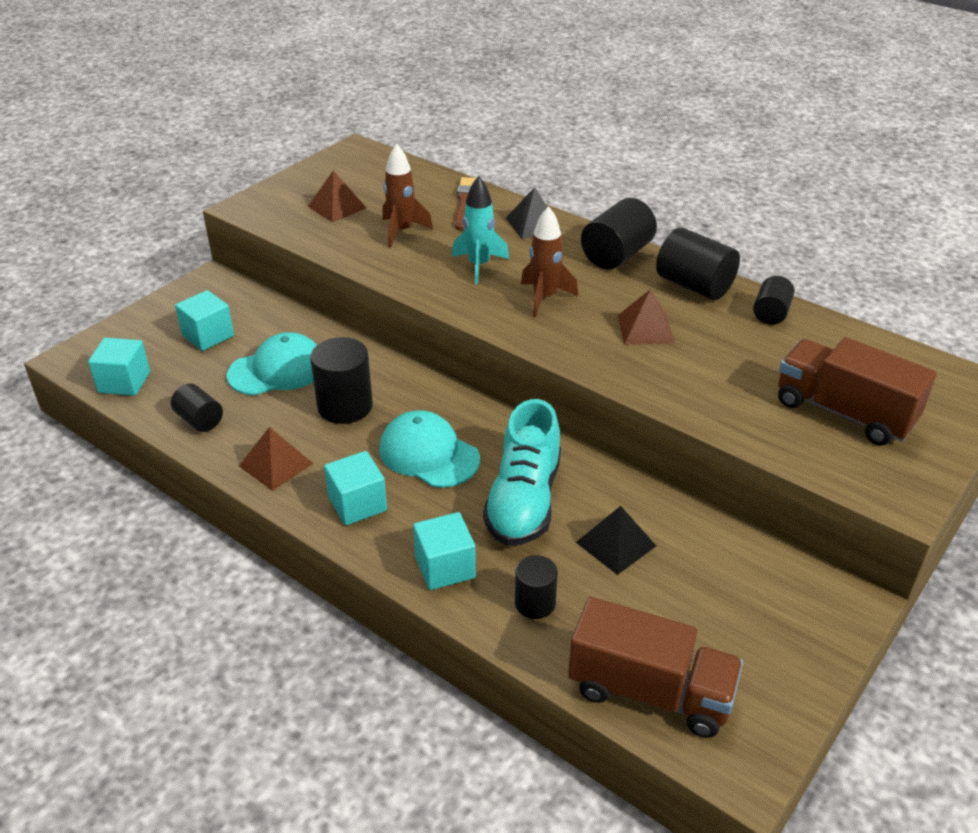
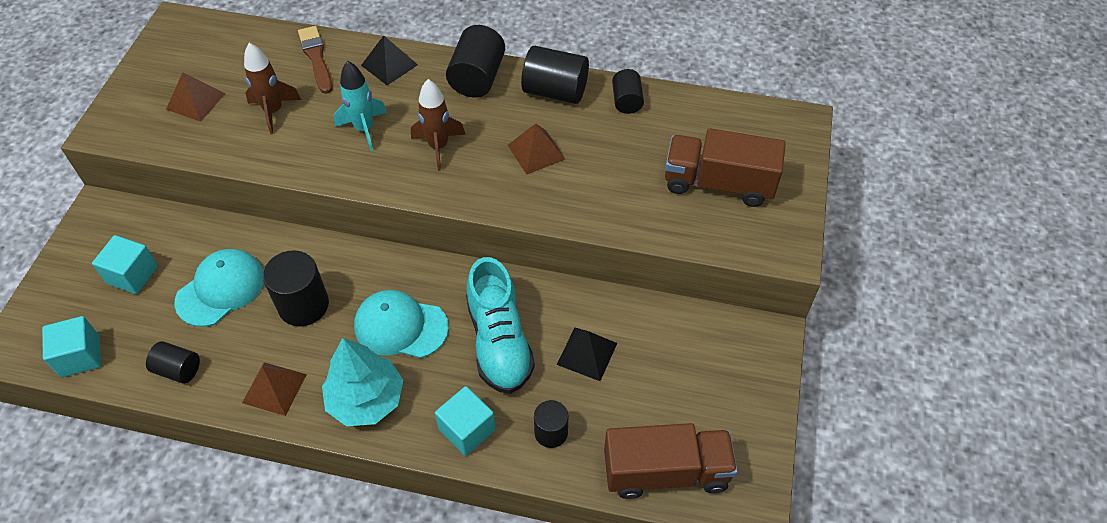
camera: 25 degrees left, 15 degrees up
turquoise cube [324,451,387,525] -> turquoise tree [322,338,403,426]

